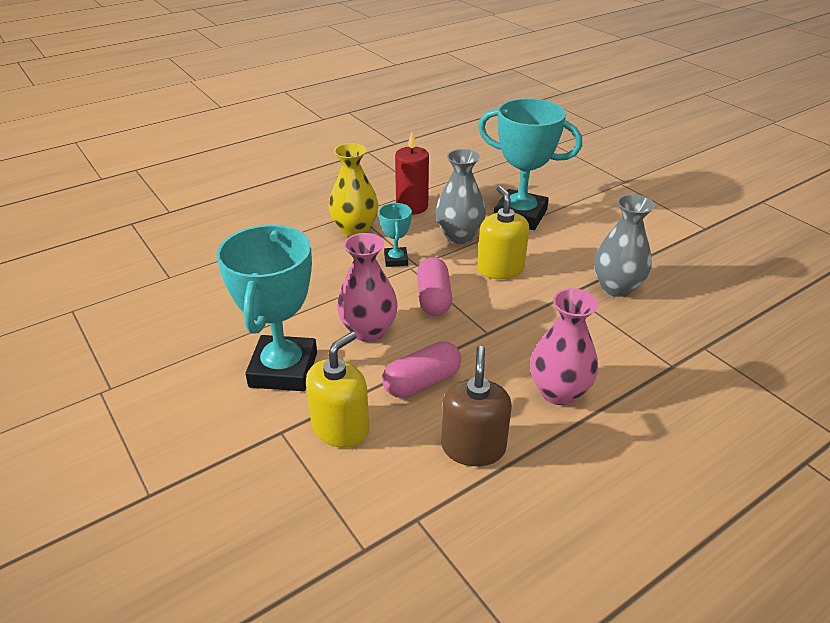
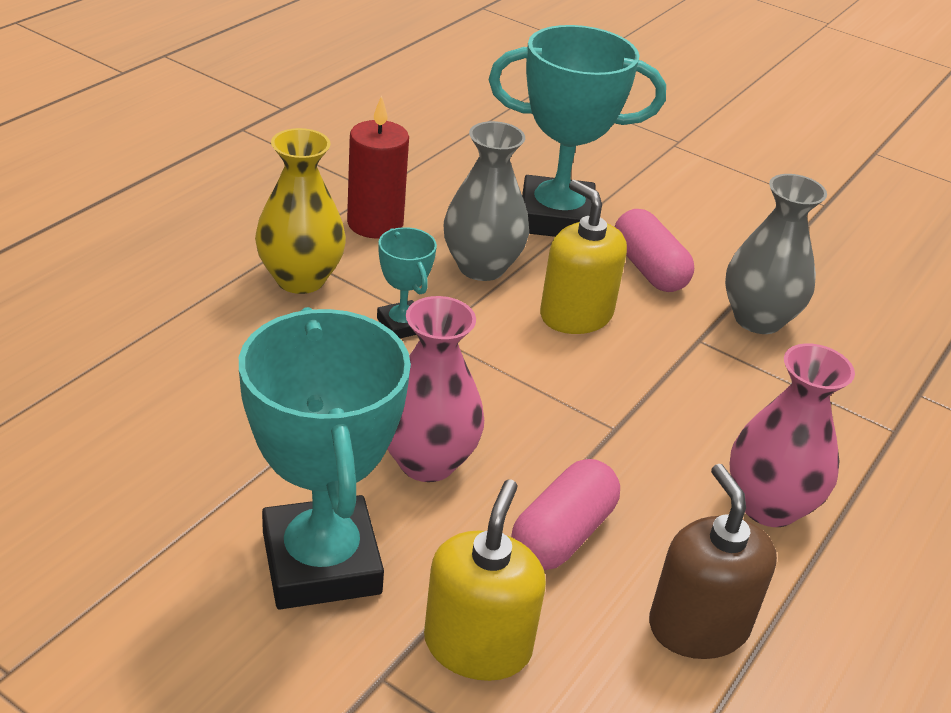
camera: 25 degrees left, 0 degrees up
pink capsule [417,257,452,316] -> pink capsule moved to [615,209,694,292]

